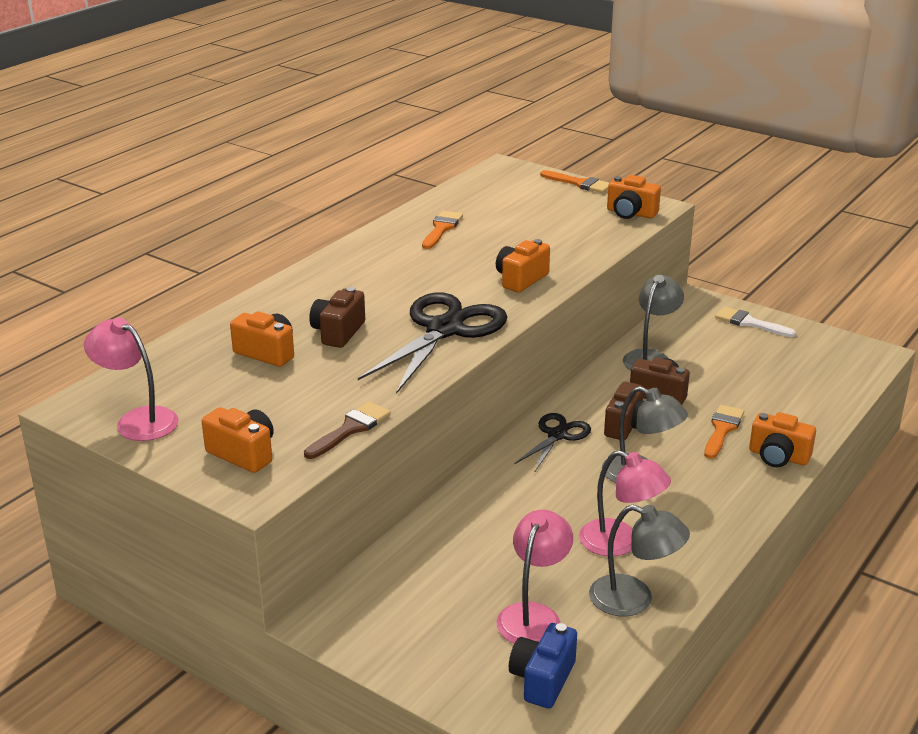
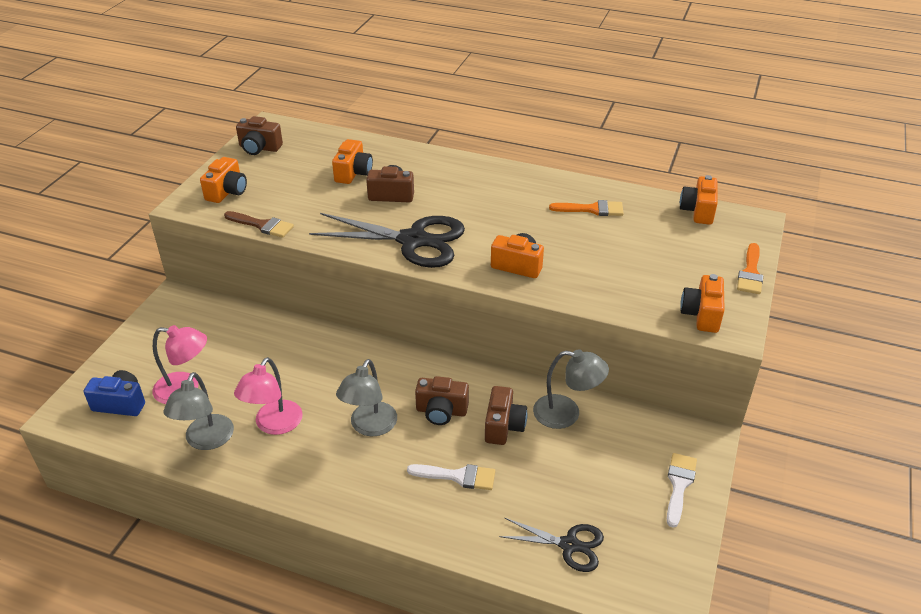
camera: 75 degrees right, 10 degrees up
pink lamp [84,317,179,441] -> brown camera [236,116,283,155]
black scissors [514,413,591,471] -> black scissors moved to [499,518,604,572]
orange brush [704,405,744,459] -> white brush [407,464,495,490]
orange camera [749,412,816,467] -> orange camera moved to [680,175,718,225]

